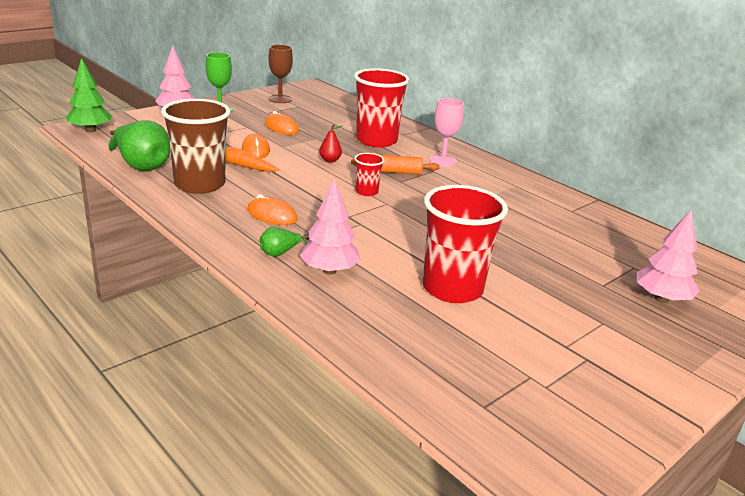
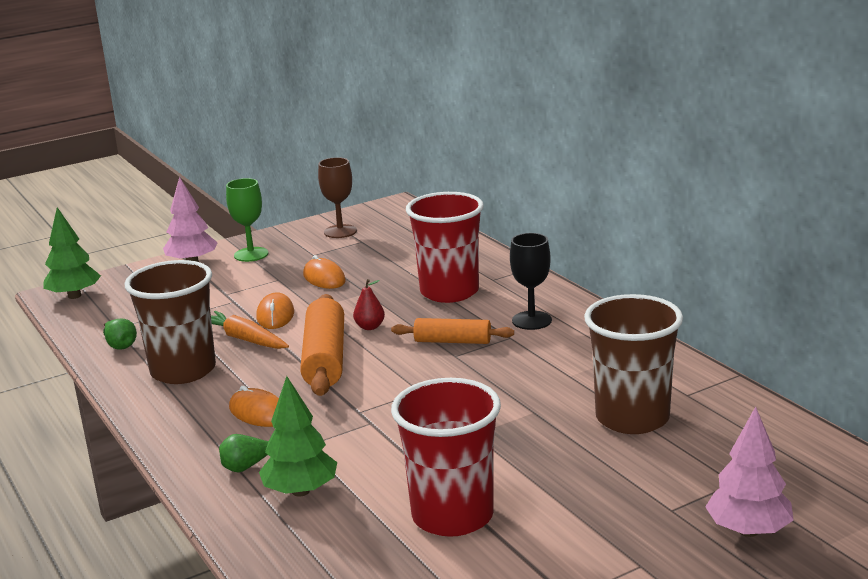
camera: 15 degrees right, 5 degrees down
green pear [109,121,170,171] -> green pear [103,318,137,350], size x0.49
pink tree [300,179,361,275] -> green tree [259,376,337,496]
red cup [354,153,384,196] -> none
pink goblet [429,98,464,167] -> black goblet [510,233,552,330]
none -> orange rolling pin [300,294,344,396]
none -> brown cup [584,294,683,434]

